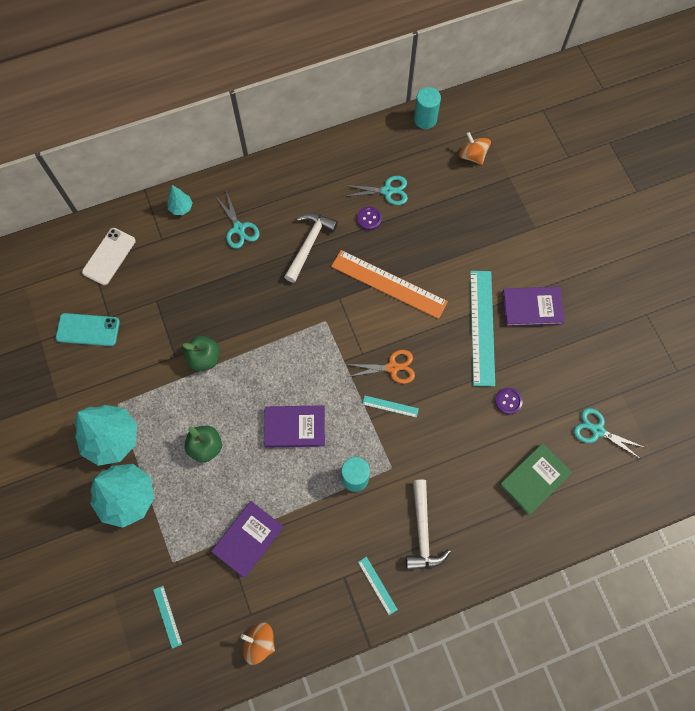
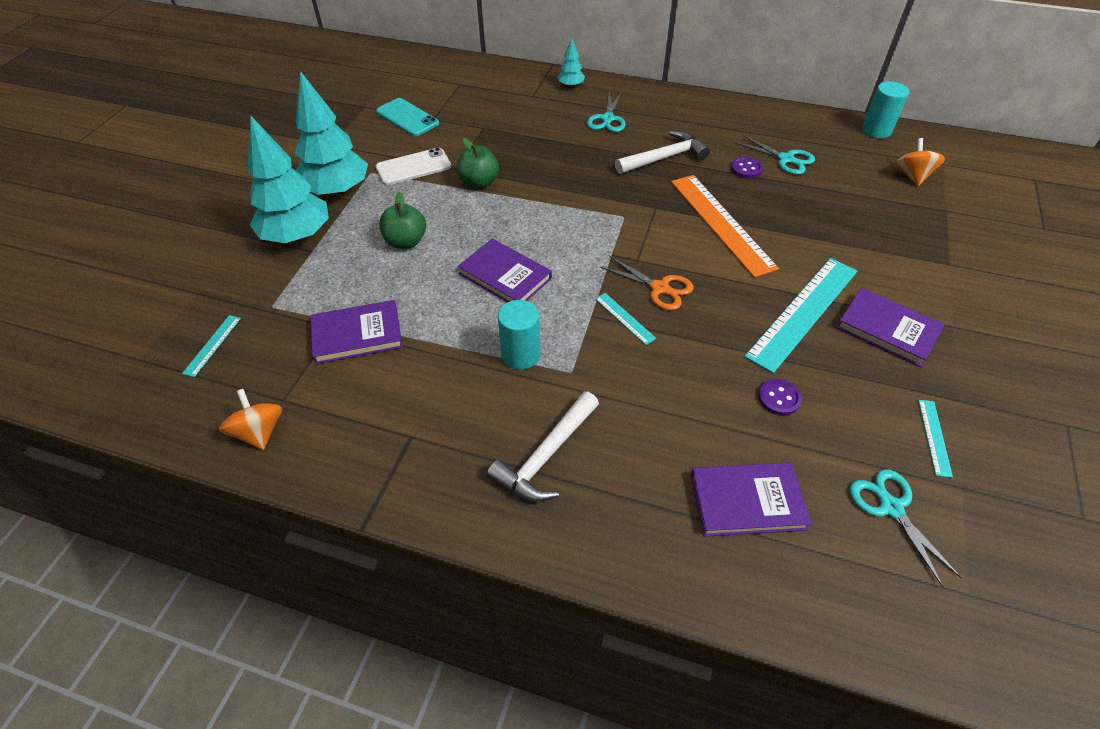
camera: 40 degrees right, 20 degrees down
white phone [82,228,136,285] -> white phone moved to [376,147,451,185]
turquoise ruler [358,557,398,615] -> turquoise ruler moved to [918,400,953,478]
green book [499,443,572,515] -> purple book [691,462,811,537]

